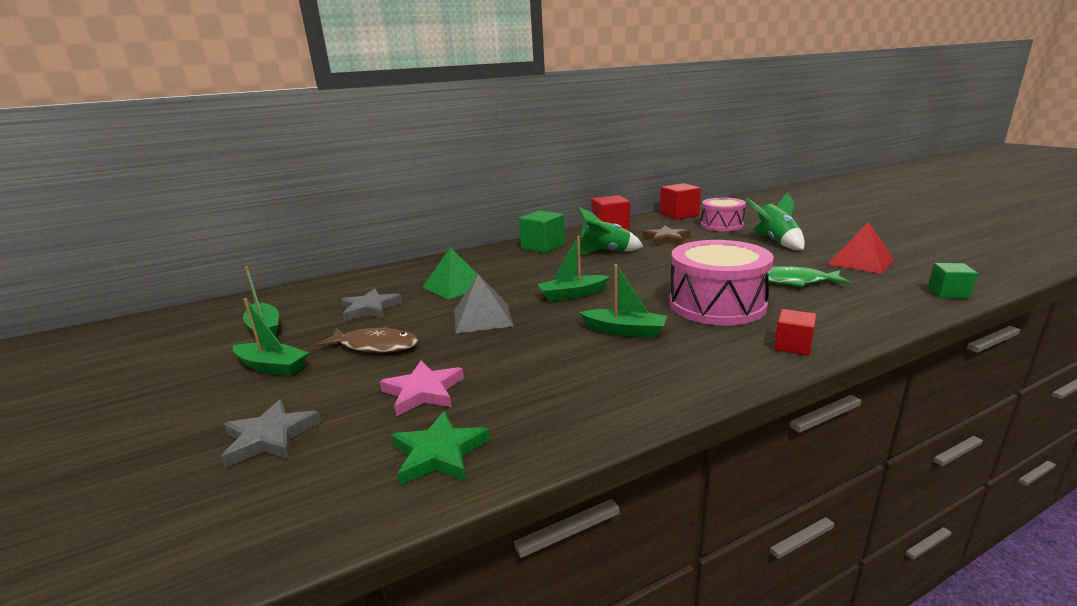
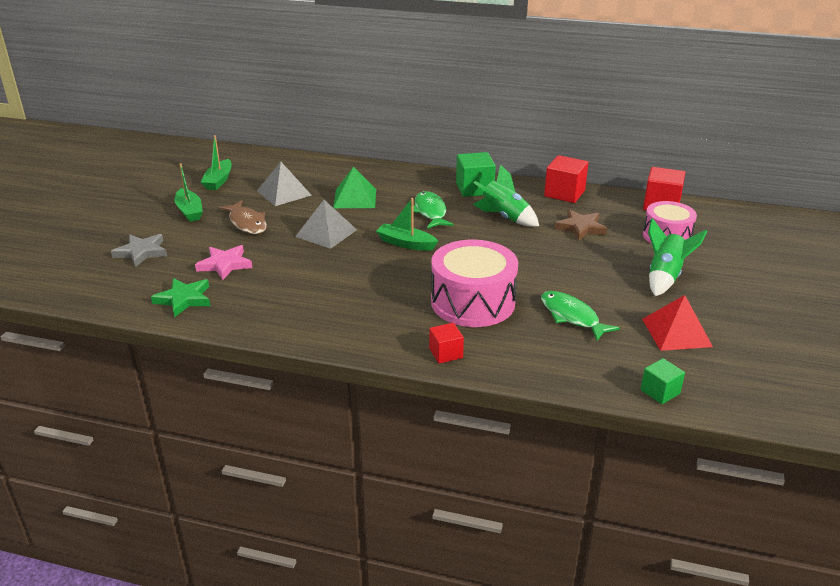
camera: 40 degrees right, 10 degrees up
grey star [341,288,402,321] -> grey pyramid [257,162,311,206]
green boat [579,264,667,338] -> none
none -> green fish [413,191,454,229]

